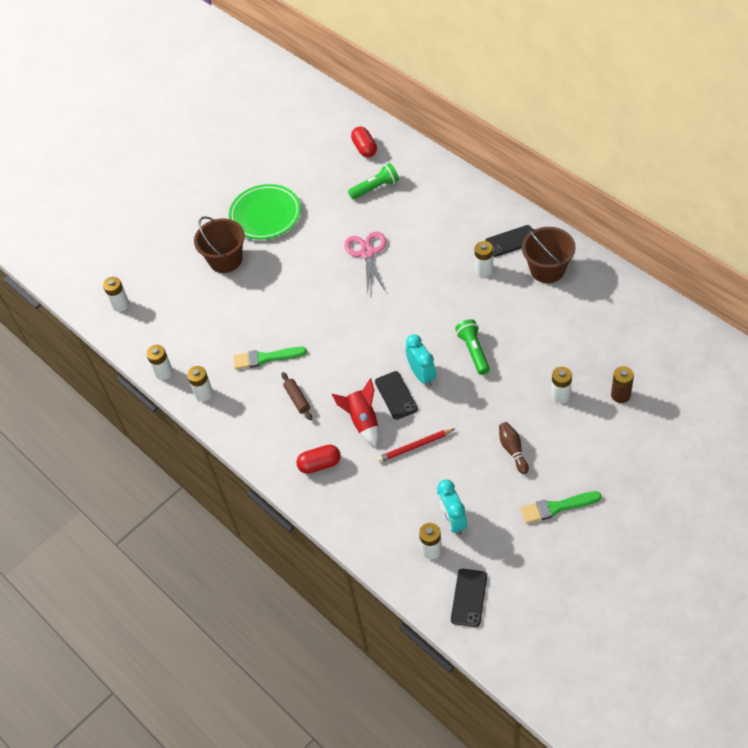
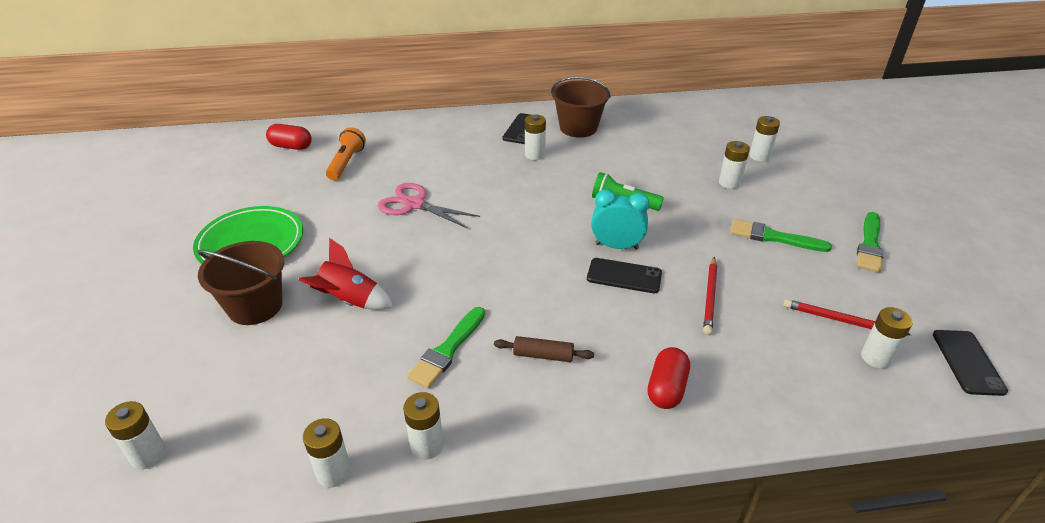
camera: 60 degrees left, 15 degrees down
red rocket [331,378,379,446] -> red rocket moved to [299,238,393,310]
green flashlight [348,163,399,199] -> orange flashlight [326,127,366,180]
turquoise clock [437,480,467,535] -> red pencil [783,299,911,335]
black phone [451,569,487,627] -> black phone turned 45 degrees clockwise [933,330,1008,396]
brown bowling pin [499,422,529,474] -> green brush [730,219,832,252]
brown battery [611,366,634,403] -> white battery [749,116,780,162]

